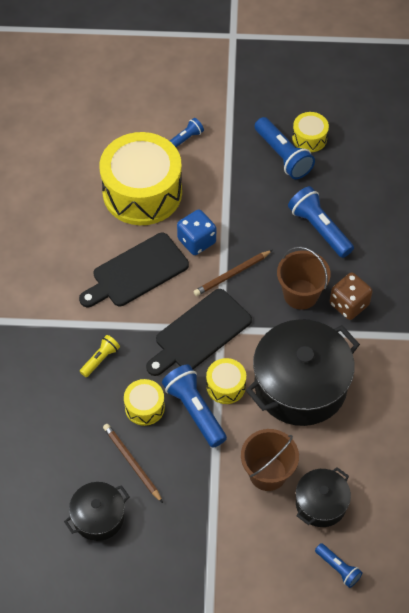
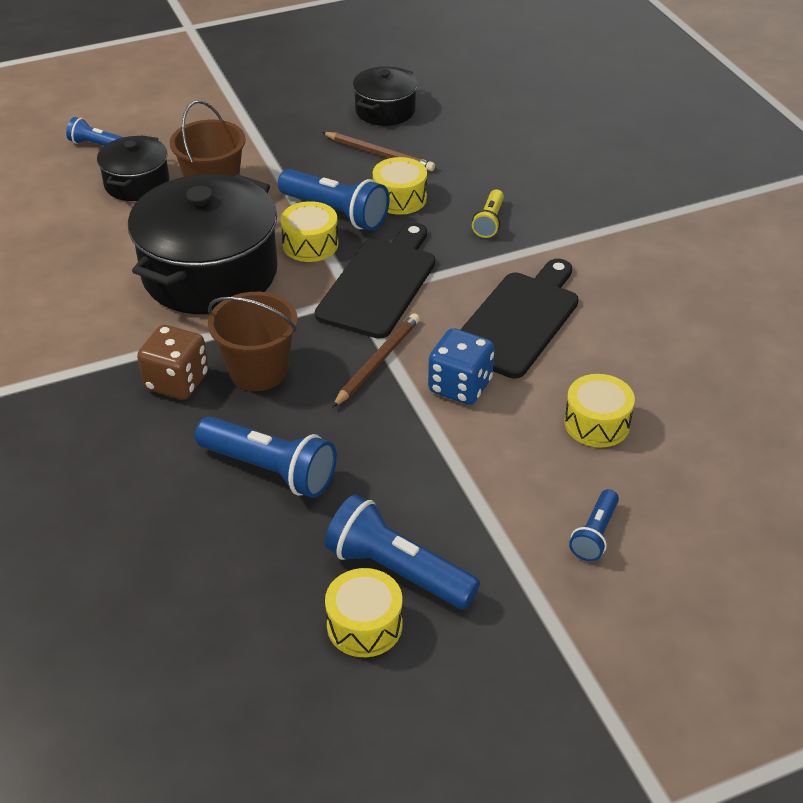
camera: 155 degrees right, 15 degrees down
yellow drum [99,132,182,225] -> yellow drum [564,374,635,447], size x0.45

